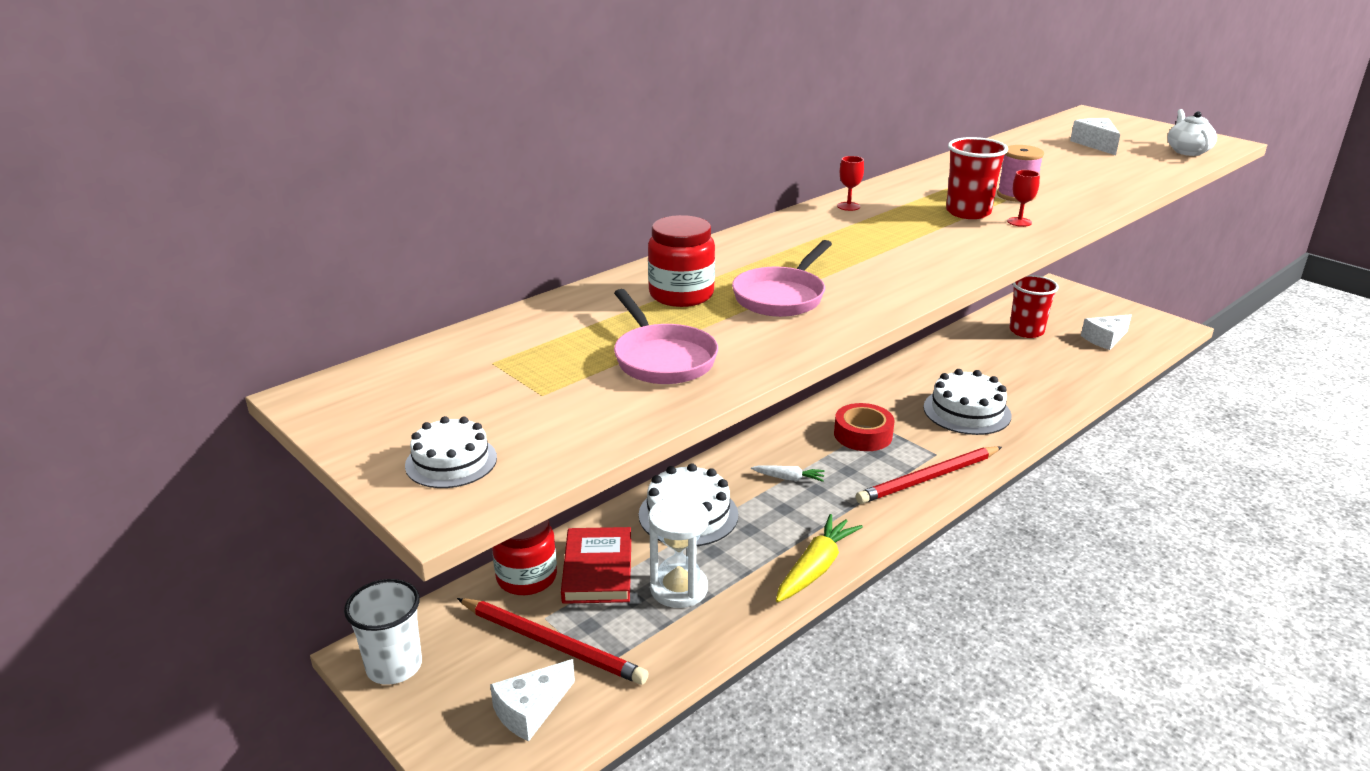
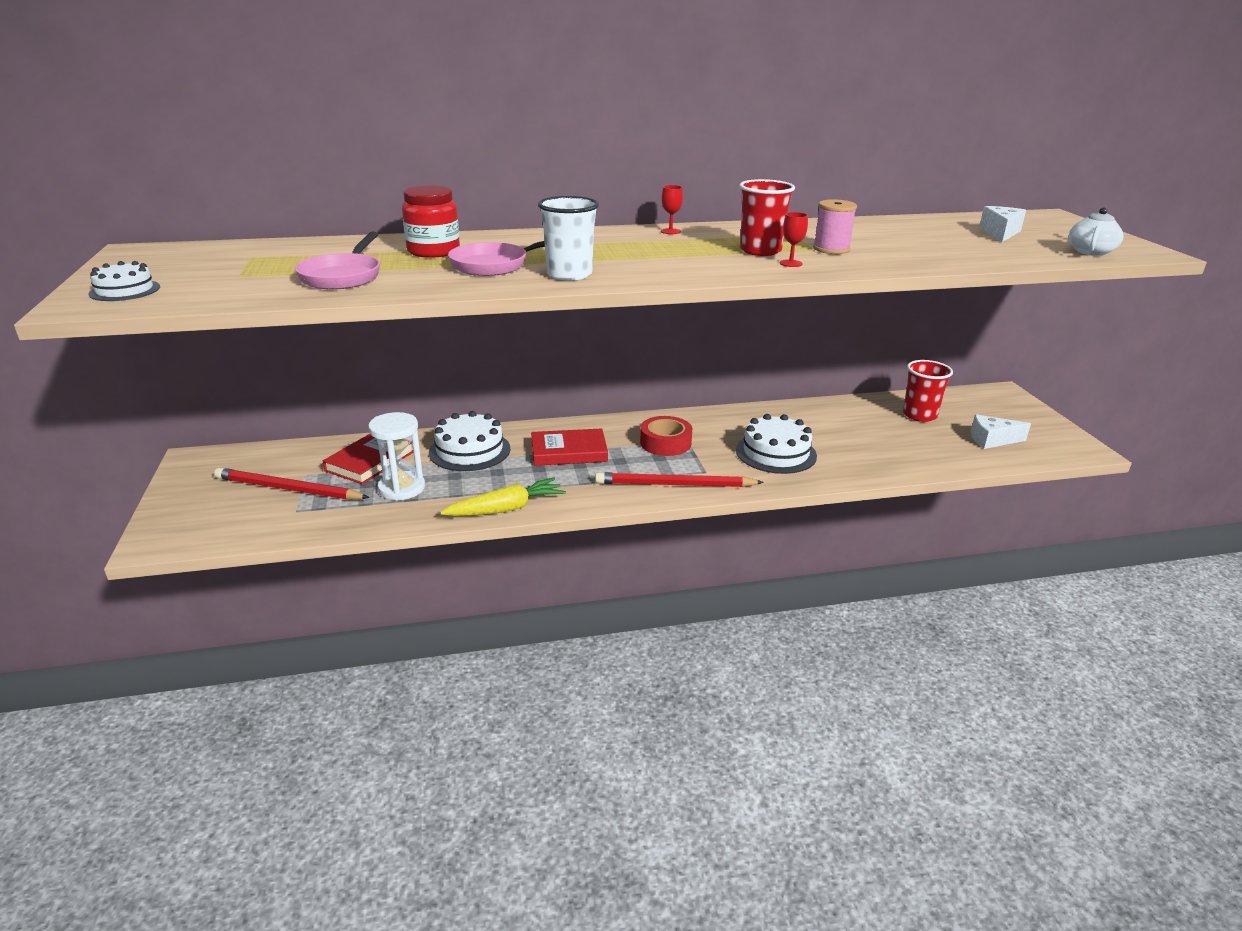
camera: 30 degrees right, 0 degrees up
white cup [344,579,422,685] -> white cup moved to [538,196,599,281]
red pencil [457,598,649,685] -> red pencil turned 135 degrees clockwise [214,468,370,500]
white cheese [490,659,575,742] -> none
red jar [492,519,557,595] -> none
white carrot [751,465,825,482] -> red book [531,428,608,466]

